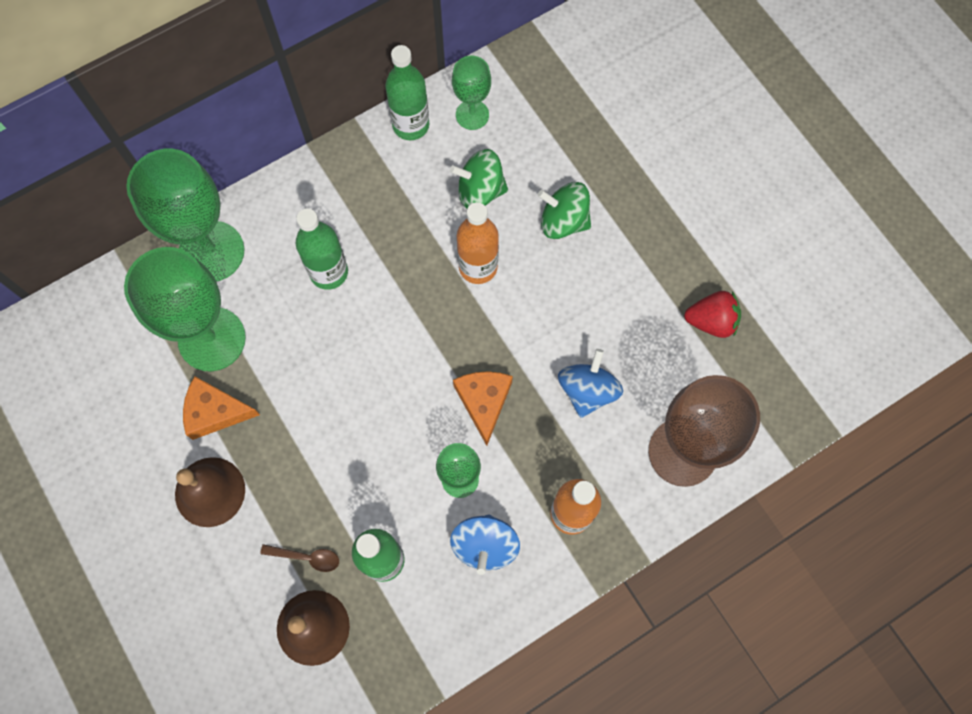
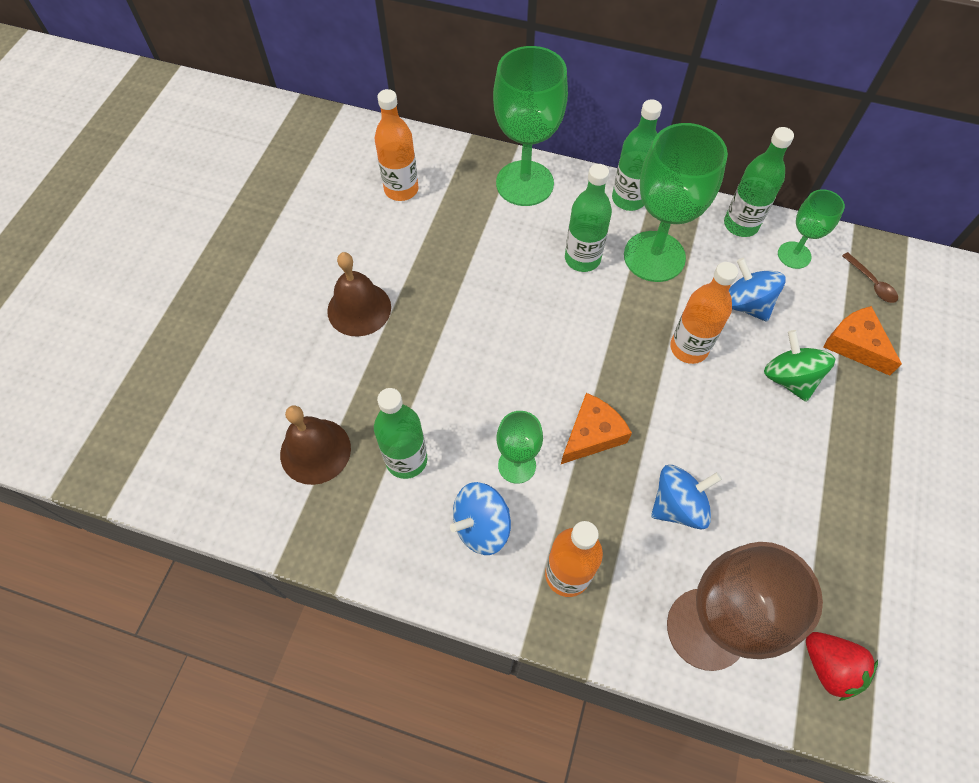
camera: 50 degrees right, 10 degrees down
green goblet [124,247,246,372] -> green goblet moved to [624,123,728,282]
orange cheese [183,376,260,440] -> orange cheese moved to [823,306,902,376]
brown spoon [260,544,339,572] -> brown spoon moved to [842,252,898,303]
green spinning top [450,149,508,209] -> blue spinning top [729,258,786,322]
red strawberry [684,291,741,338] -> red strawberry moved to [806,632,878,701]
none -> orange bottle [375,89,419,201]
none -> green bottle [612,99,662,211]

